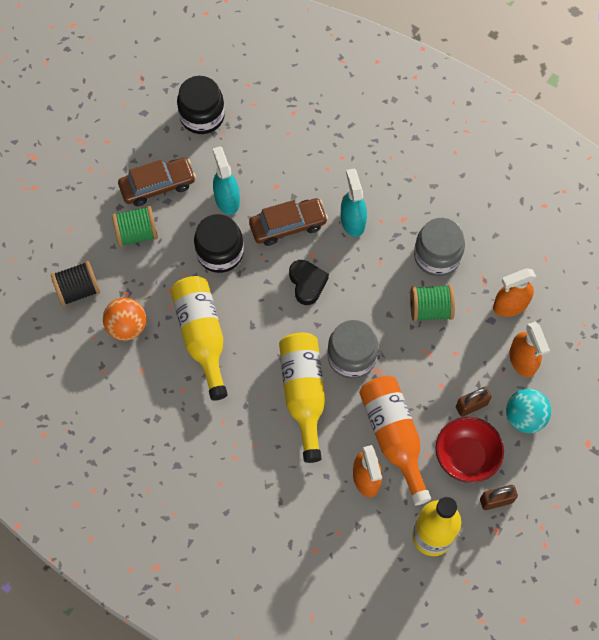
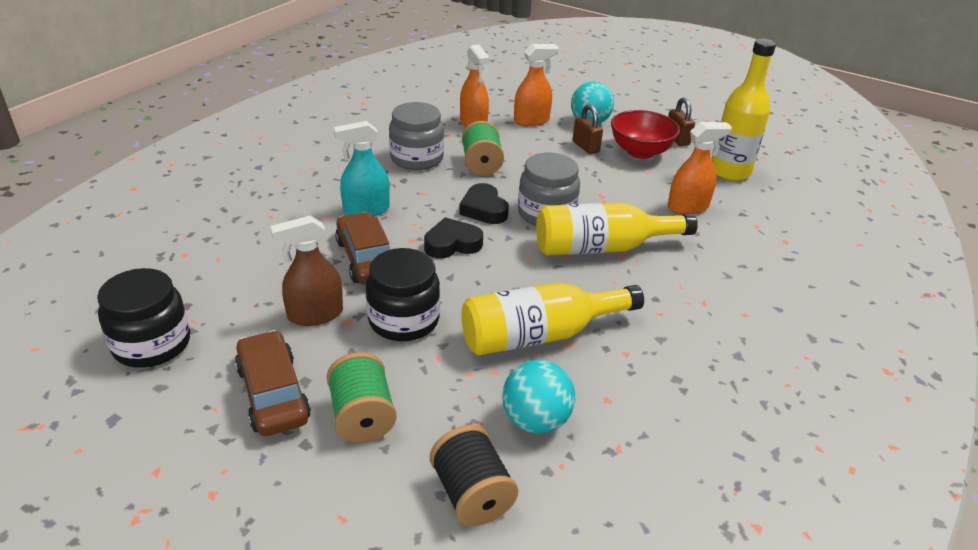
camera: 95 degrees left, 30 degrees down
orange ball [103,297,146,341] -> turquoise ball [502,360,575,434]
turquoise spray bottle [213,146,240,215] -> brown spray bottle [270,216,343,326]
orange bottle [359,376,431,505] -> none
none -> black heart [459,183,509,224]

